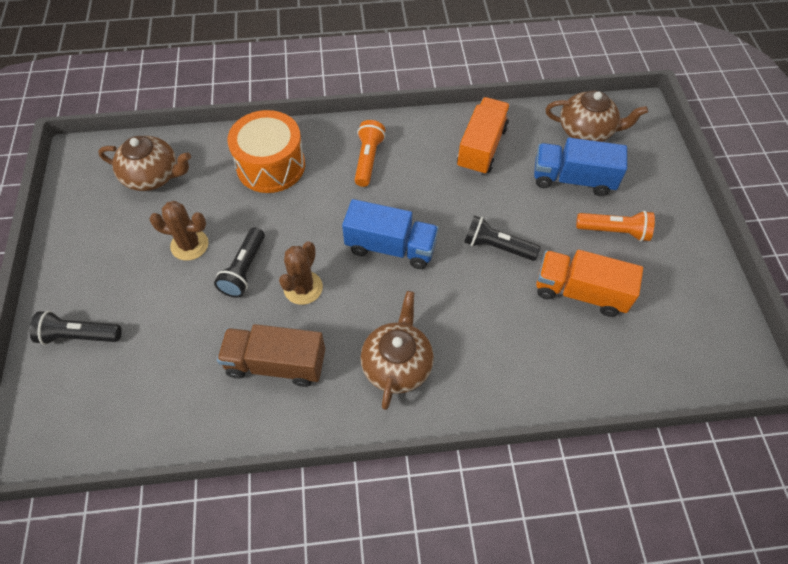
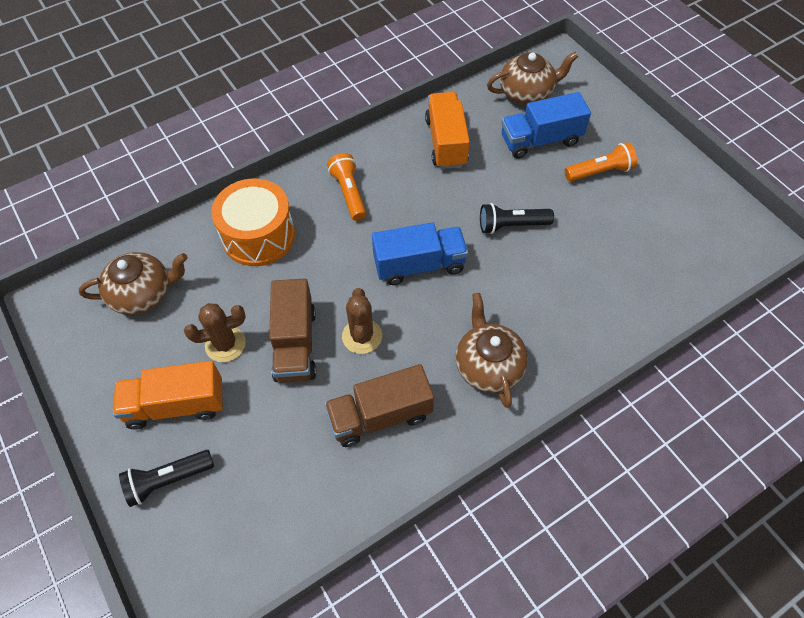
camera: 25 degrees left, 0 degrees up
black flashlight [214,227,265,298] -> brown truck [269,278,316,383]
orange truck [536,250,643,317] -> orange truck moved to [113,361,223,430]

